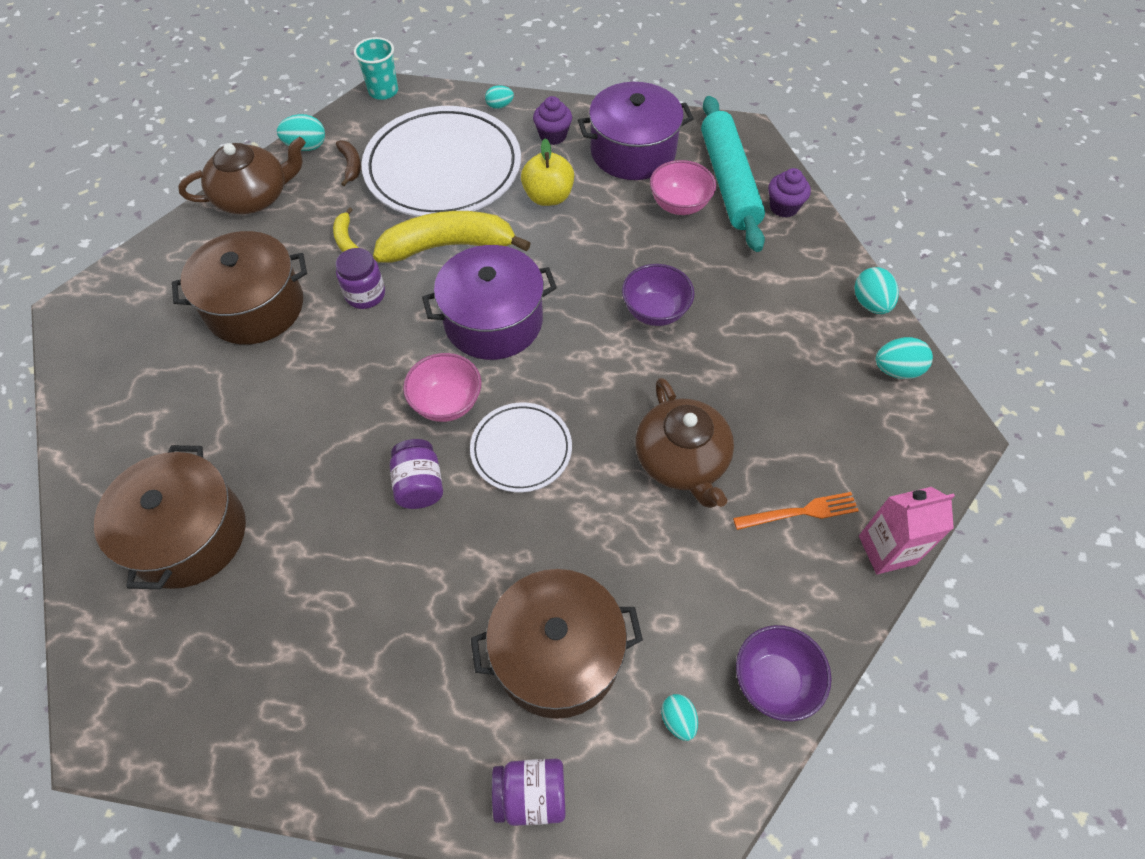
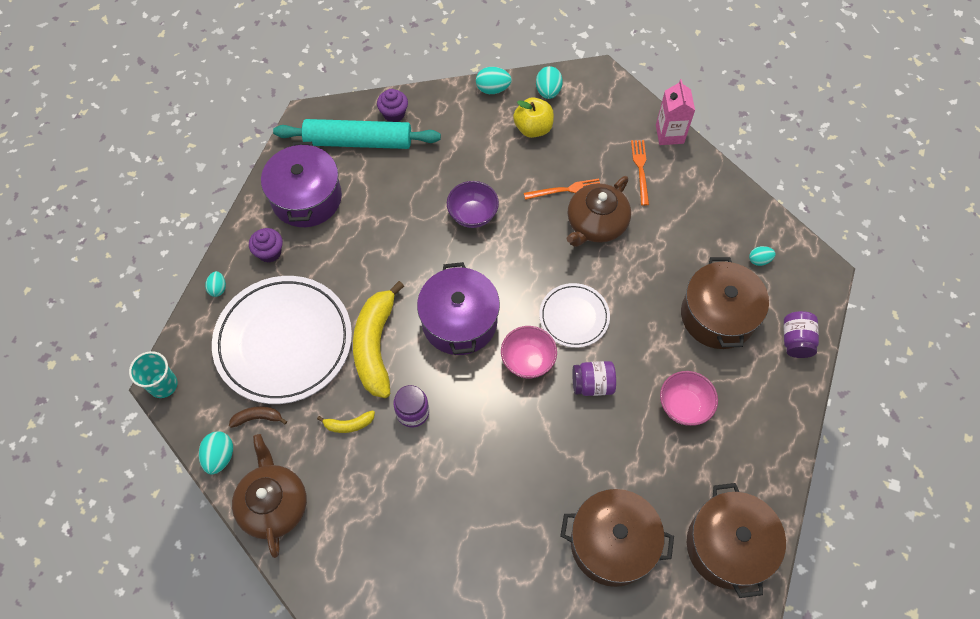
camera: 80 degrees left, 5 degrees up
brown pot [172,231,307,345] -> brown pot moved to [687,483,786,598]
yellow apple [521,139,574,206] -> yellow apple moved to [513,97,554,138]
brown teapot [635,378,734,508] -> brown teapot turned 135 degrees clockwise [567,176,631,247]
pink bowl [650,160,716,215] -> pink bowl moved to [660,371,718,426]
purple bowl [736,625,832,722] -> none
none -> orange fork [524,178,600,200]

